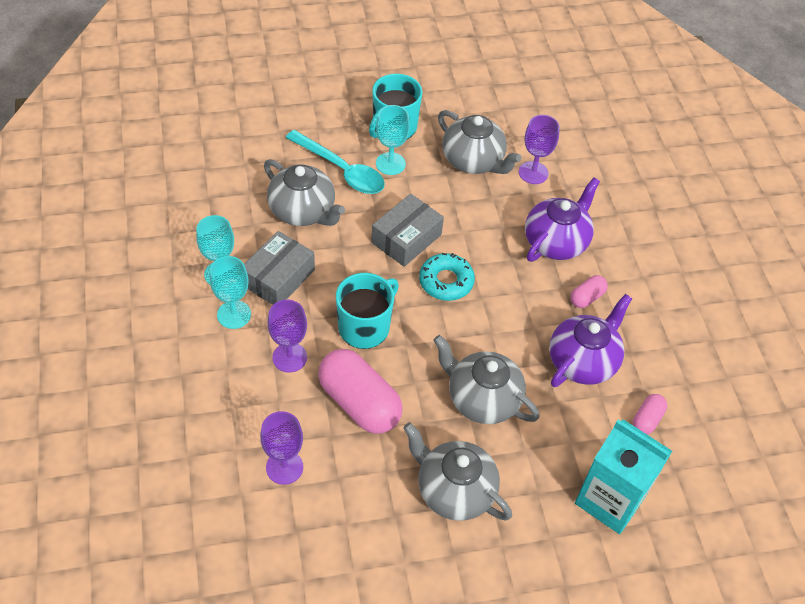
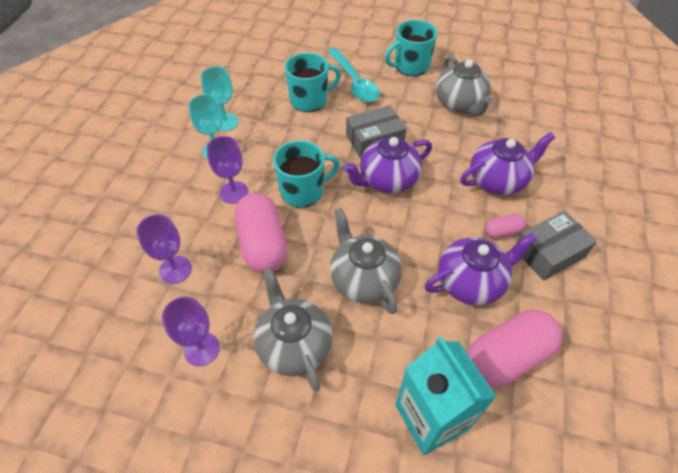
camera: 30 degrees right, 0 degrees up
grey box [244,231,315,305] -> grey box moved to [517,211,597,281]
grey teapot [264,159,345,226] -> turquoise mug [285,53,341,112]
turquoise goblet [376,105,410,175] -> none
turquoise donut [419,253,475,301] -> purple teapot [343,136,432,193]
purple goblet [519,115,560,184] -> purple goblet moved to [162,297,220,366]
pink capsule [633,394,667,435] -> pink capsule [467,310,562,387], size x2.11

